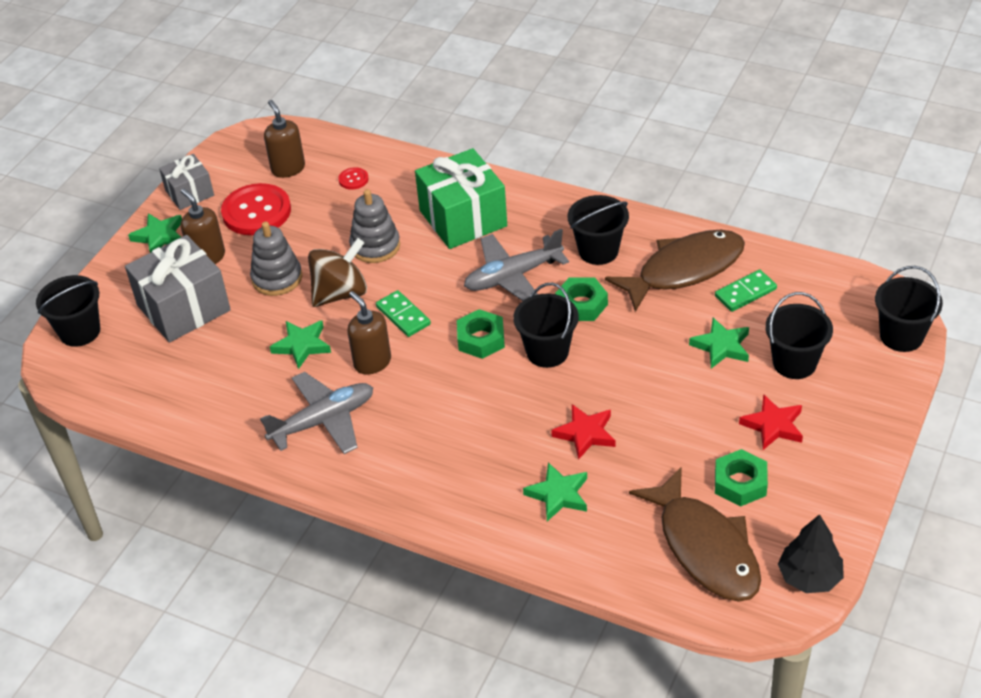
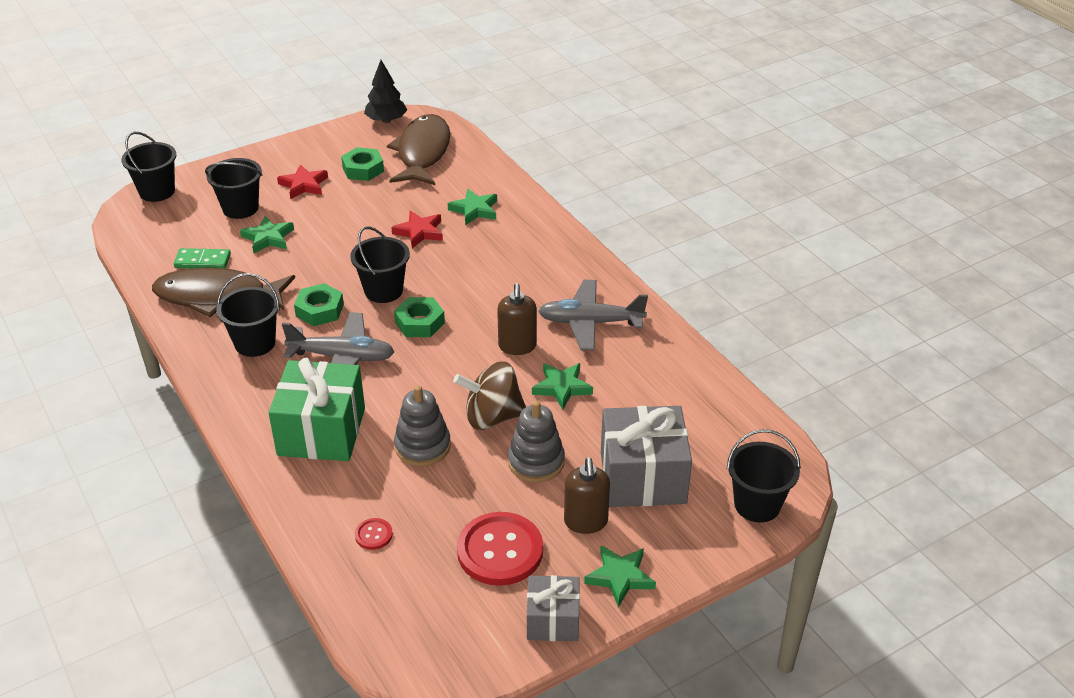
camera: 150 degrees left, 5 degrees down
brown soap dispenser [264,100,305,178] -> none
green domino [376,290,431,337] -> none

